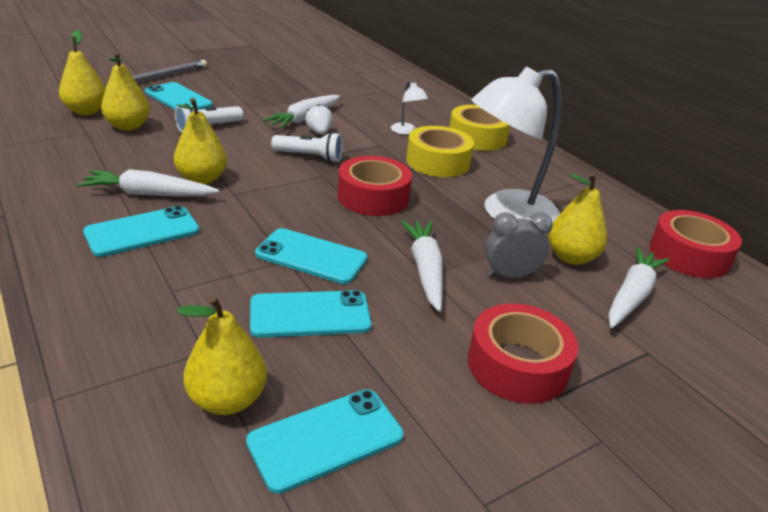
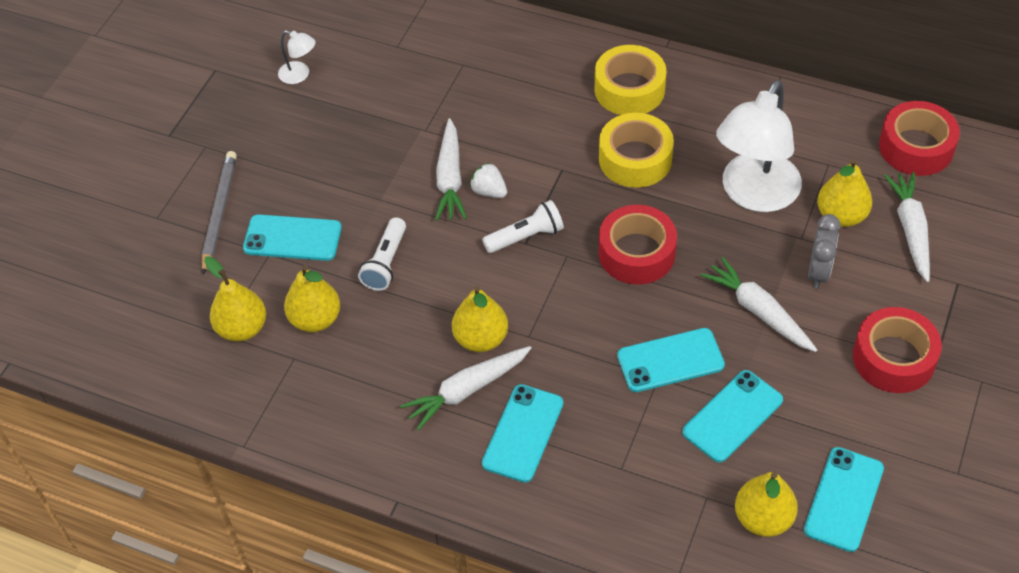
camera: 30 degrees left, 20 degrees up
white lamp [391,81,428,135] -> white lamp moved to [278,30,316,84]
grey clock [485,212,553,278] -> grey clock turned 150 degrees clockwise [808,214,841,289]

